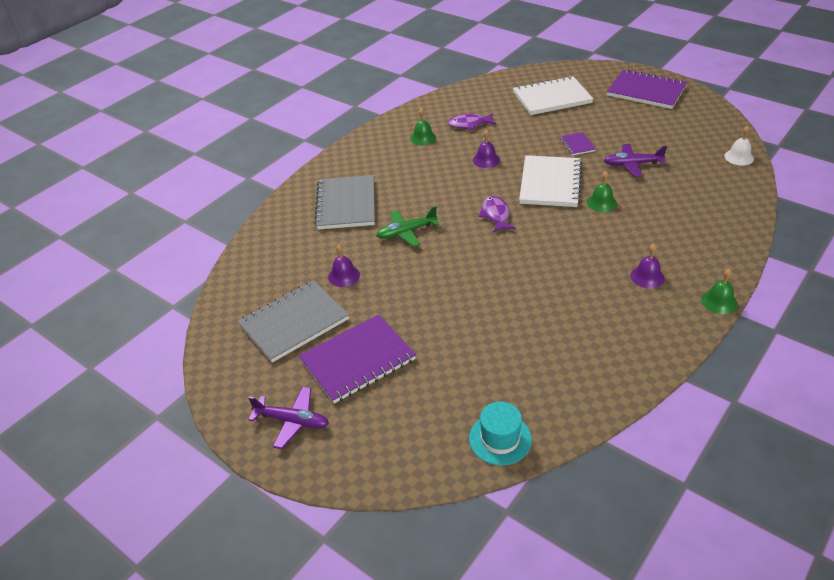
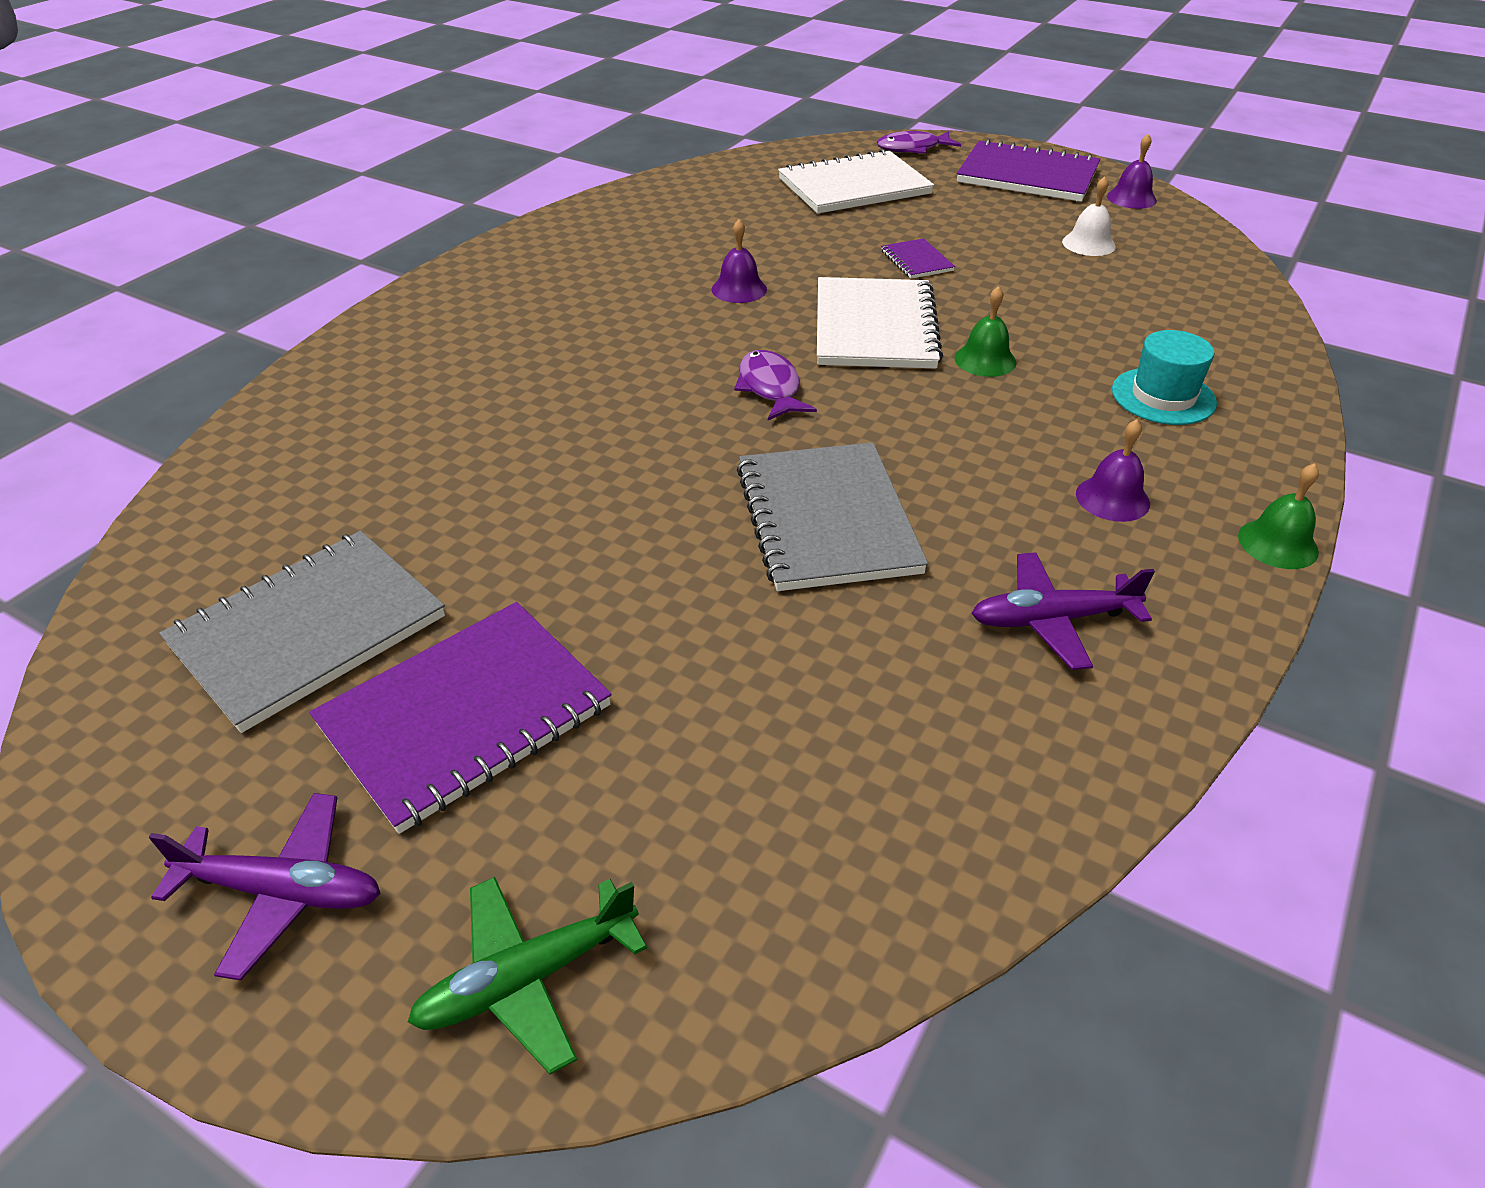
camera: 10 degrees left, 0 degrees up
grey notebook [315,175,375,229] -> grey notebook moved to [737,442,928,591]
purple bell [328,244,360,287] -> purple bell moved to [1107,134,1157,209]
green plane [376,206,440,247] -> green plane moved to [408,877,647,1074]
green bell [410,108,436,145] -> none
purple fish [448,113,496,130] -> purple fish moved to [877,131,961,154]
turquoise hat [469,401,532,466] -> turquoise hat moved to [1112,330,1217,425]
purple plane [603,144,667,176] -> purple plane moved to [971,552,1155,670]
white bell [724,126,754,165] -> white bell moved to [1062,176,1116,256]

